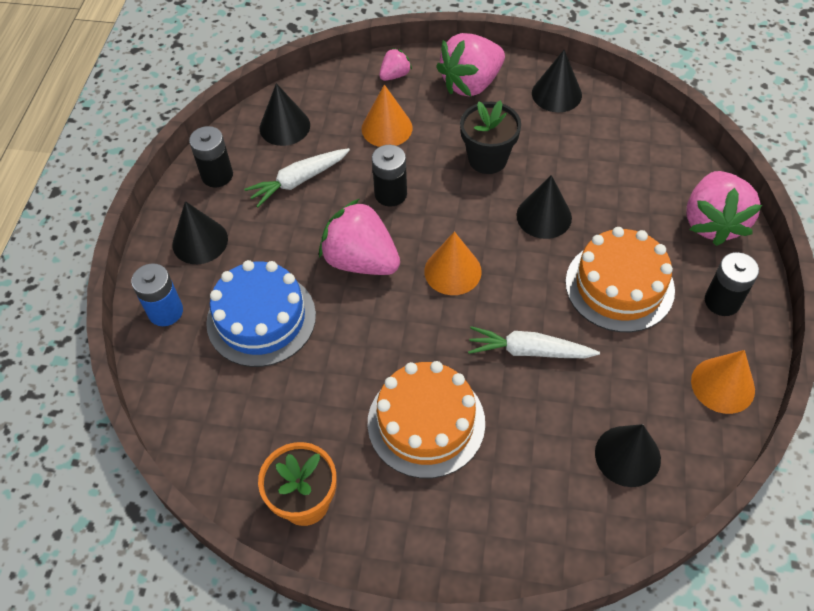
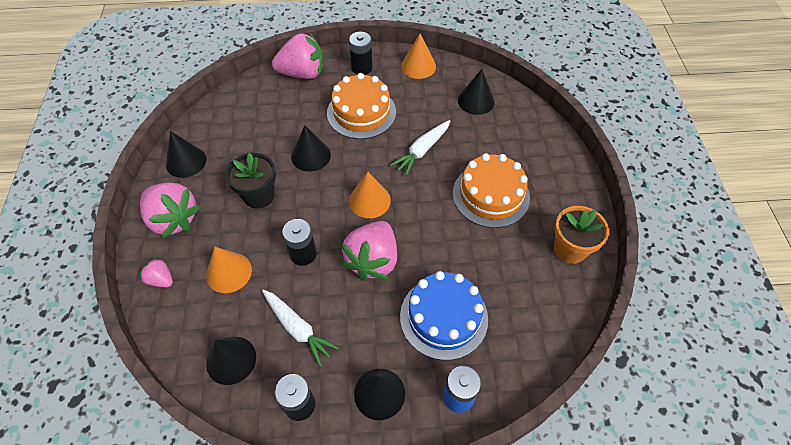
camera: 105 degrees left, 0 degrees up
white carrot [468,326,600,358] -> white carrot turned 45 degrees clockwise [390,120,450,176]

